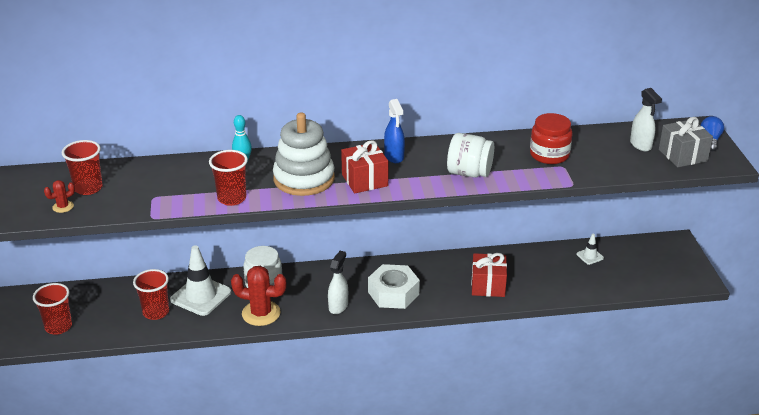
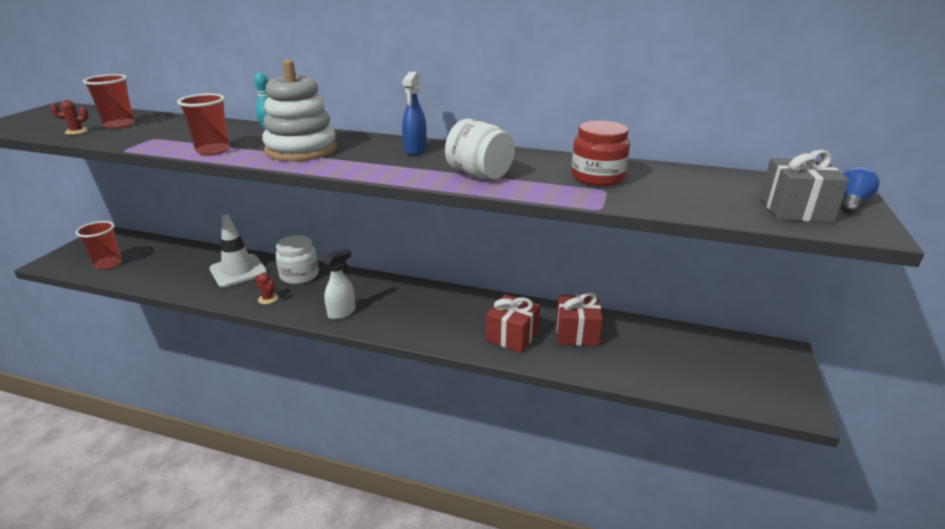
camera: 25 degrees right, 5 degrees down
red cup [133,269,169,320] -> none
red cactus [231,266,287,326] -> red cactus [255,273,278,304], size x0.48
red gift [341,140,388,193] -> red gift moved to [556,292,603,346]
white nut [368,264,420,309] -> none
white traffic cone [577,234,604,265] -> none
white spray bottle [630,88,662,151] -> none

